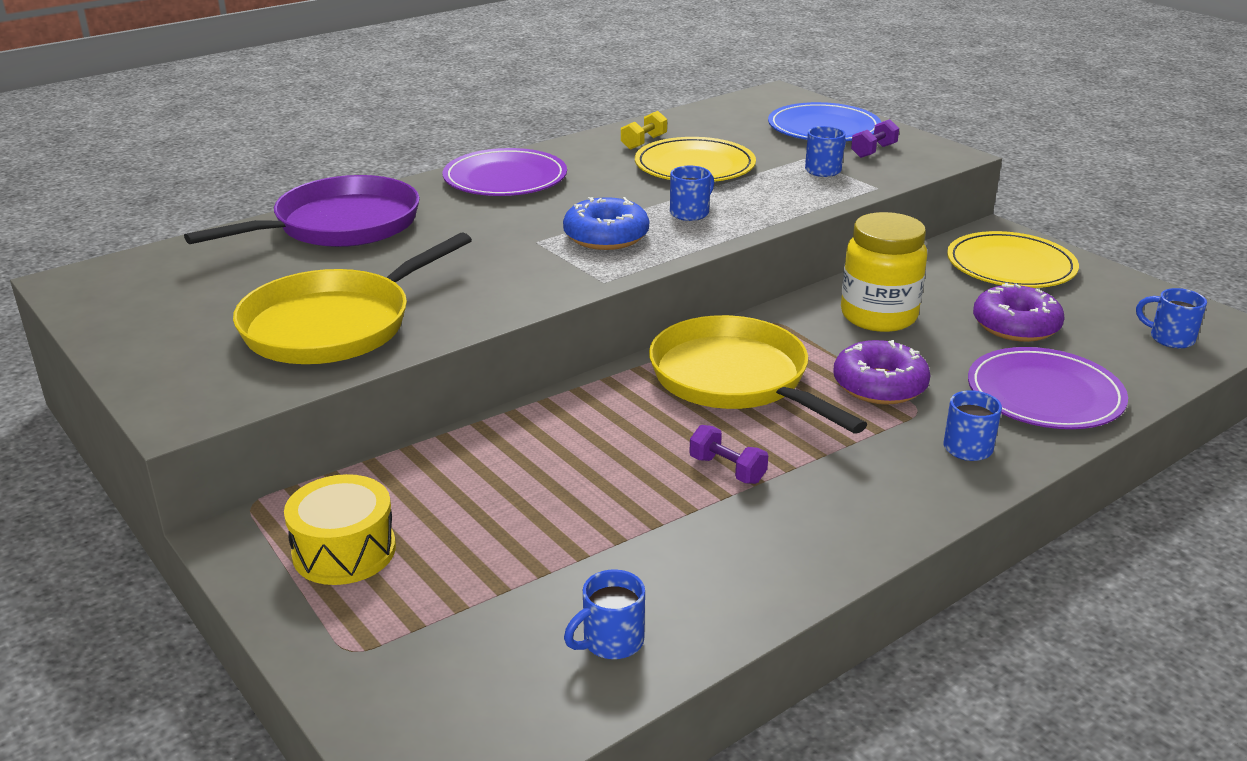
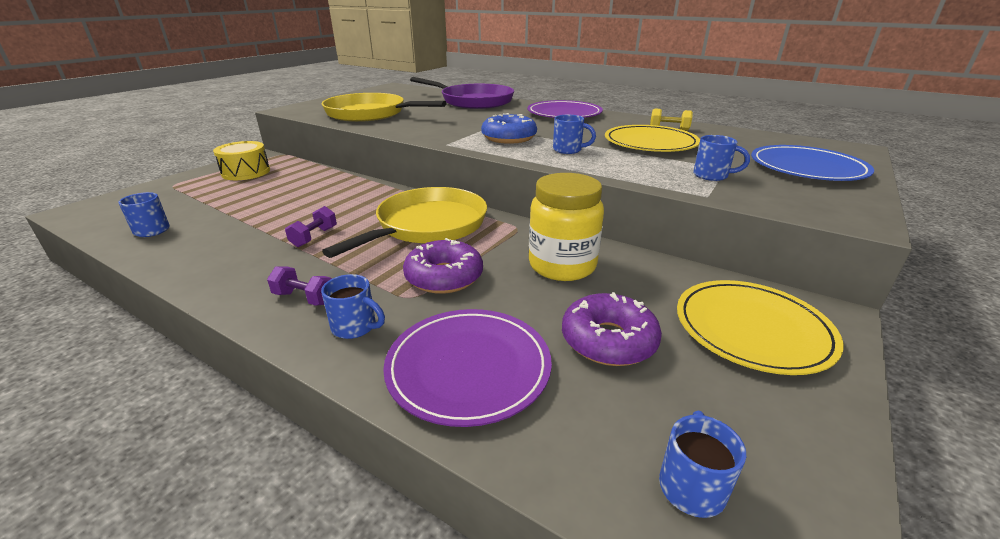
camera: 70 degrees right, 0 degrees up
purple dumbbell [851,119,899,158] -> purple dumbbell moved to [267,266,332,306]

